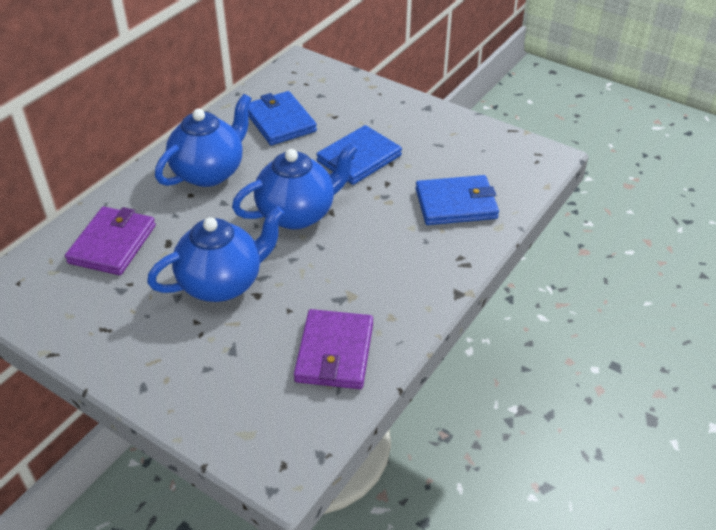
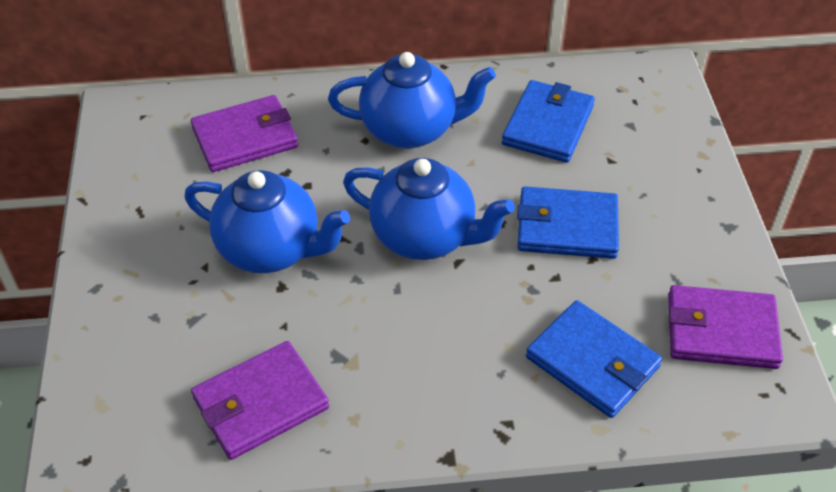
camera: 50 degrees right, 5 degrees up
none -> purple wallet [668,285,783,369]

